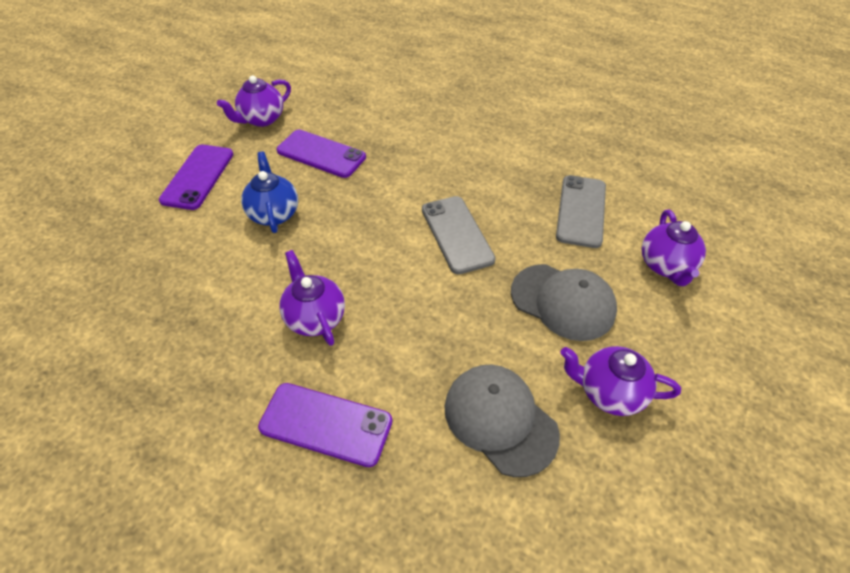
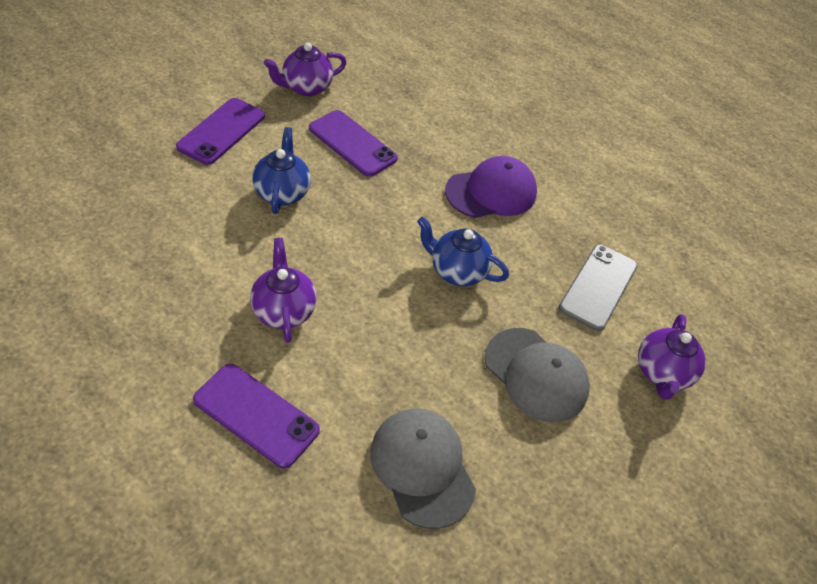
camera: 10 degrees right, 0 degrees up
grey phone [422,196,496,274] -> blue teapot [417,217,509,286]
purple teapot [560,346,681,416] -> none
none -> purple cap [445,156,537,218]

